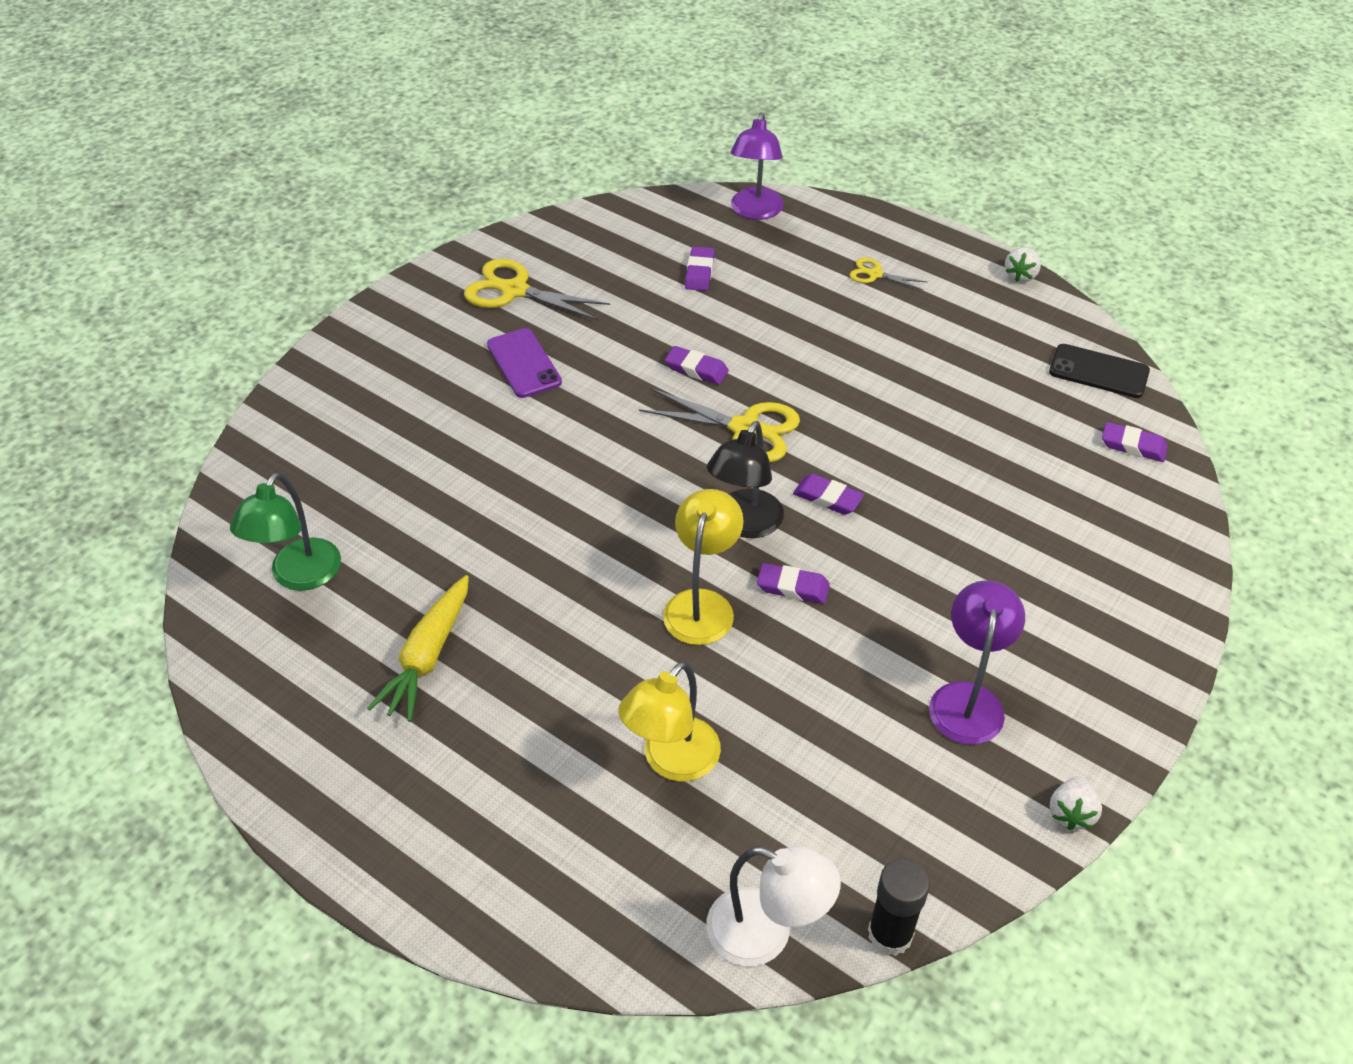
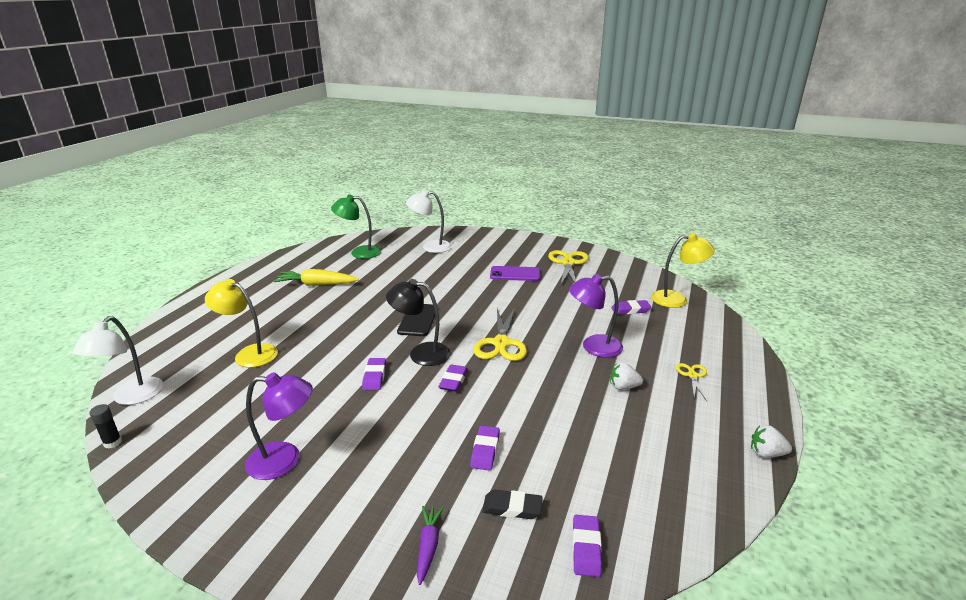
camera: 75 degrees right, 20 degrees down
purple phone [487,328,562,398] -> purple phone turned 45 degrees clockwise [490,266,540,281]
yellow lamp [663,489,744,645] -> yellow lamp moved to [651,233,715,308]
purple eraser [665,346,729,385] -> purple eraser moved to [470,425,500,471]
purple lamp [731,112,784,220] -> purple lamp moved to [569,274,623,358]
black glue stick [868,858,930,956] -> black glue stick [89,404,122,449], size x0.60
black phone [1049,344,1150,398] -> black phone moved to [397,304,435,336]
white strawberry [1050,776,1102,830] -> white strawberry moved to [610,362,643,390]
none -> white lamp [406,190,452,253]
none -> purple carrot [417,506,444,585]
none -> black eraser [482,490,543,519]

